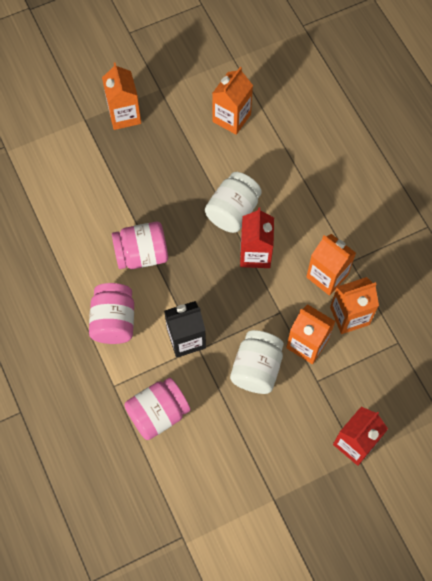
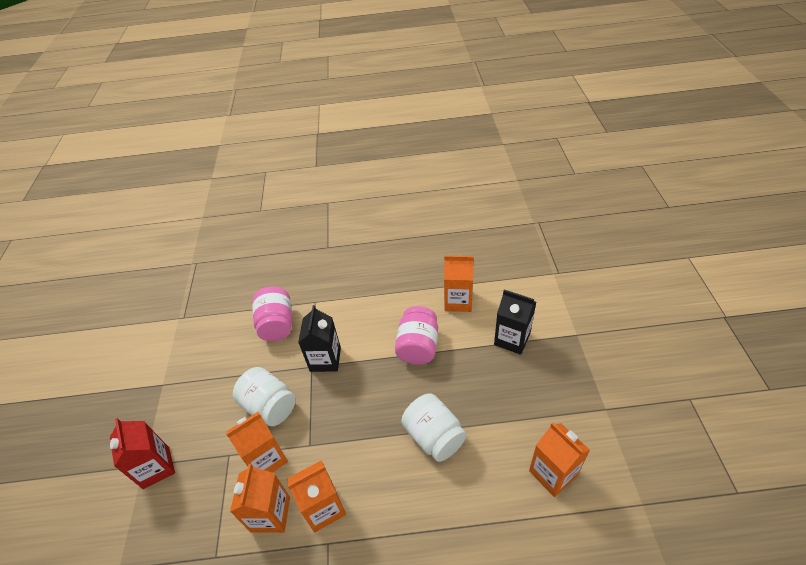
camera: 115 degrees right, 20 degrees down
pink jar [89,283,134,344] -> none
orange carton [102,63,141,130] -> orange carton moved to [444,255,474,312]
red carton [240,207,274,268] -> none
none -> black carton [494,290,536,355]

